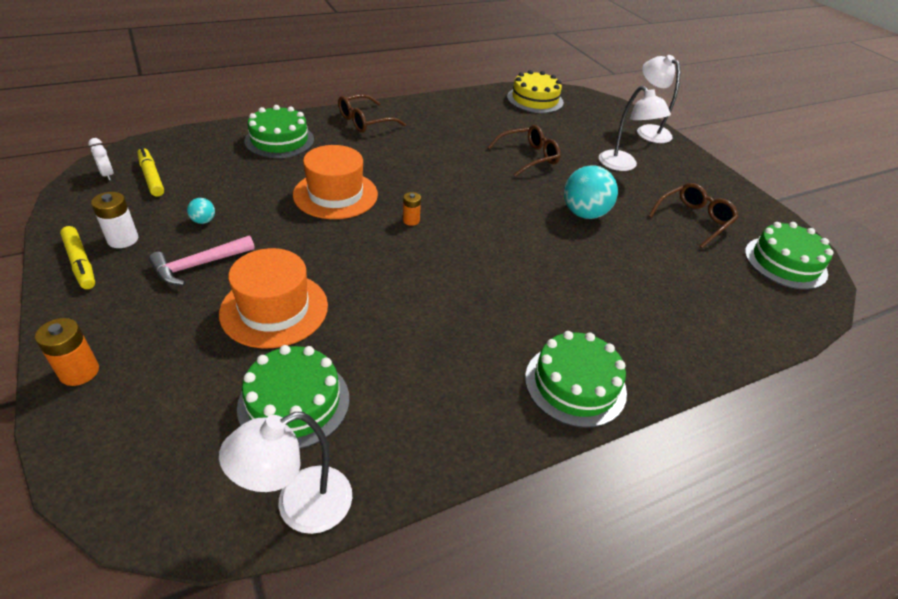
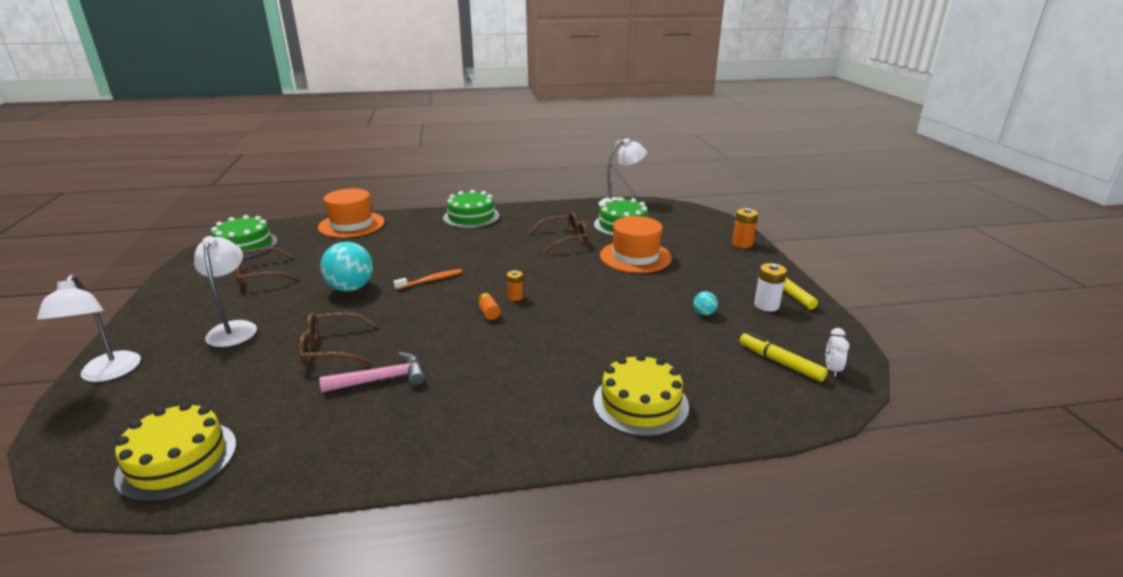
camera: 160 degrees left, 15 degrees down
white clock [88,138,113,181] -> white clock turned 150 degrees counterclockwise [825,328,850,377]
yellow marker [138,147,164,197] -> yellow marker turned 150 degrees clockwise [739,332,828,382]
pink hammer [149,235,255,285] -> pink hammer moved to [319,352,425,392]
green cake [244,105,314,158] -> yellow cake [593,354,689,436]
orange hat [293,145,378,219] -> orange hat moved to [318,188,385,238]
brown glasses [338,94,406,133] -> brown glasses moved to [529,212,588,253]
none -> orange toothbrush [393,269,462,290]
none -> orange battery [477,293,501,320]

